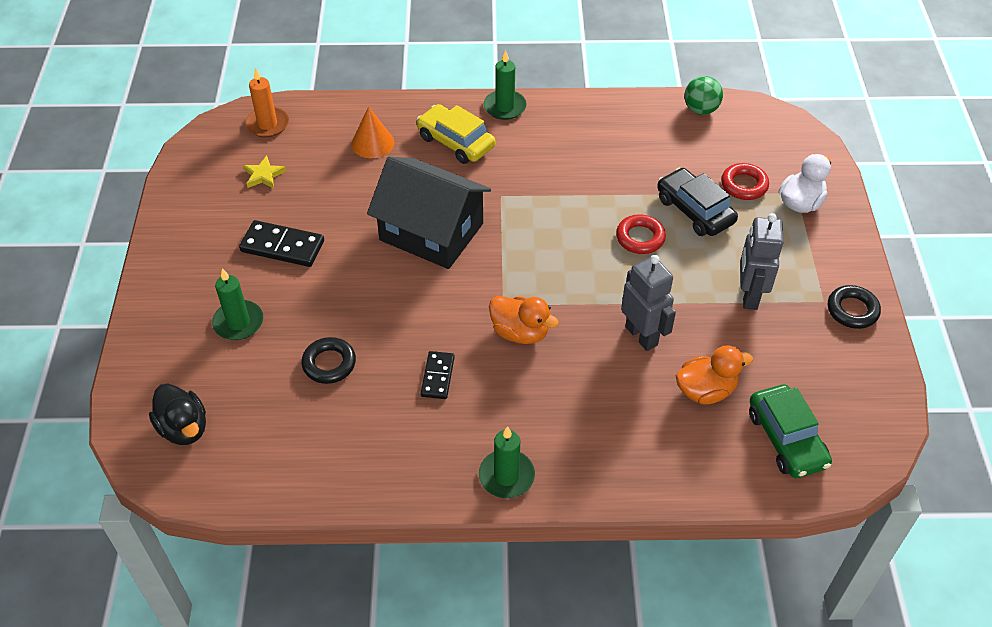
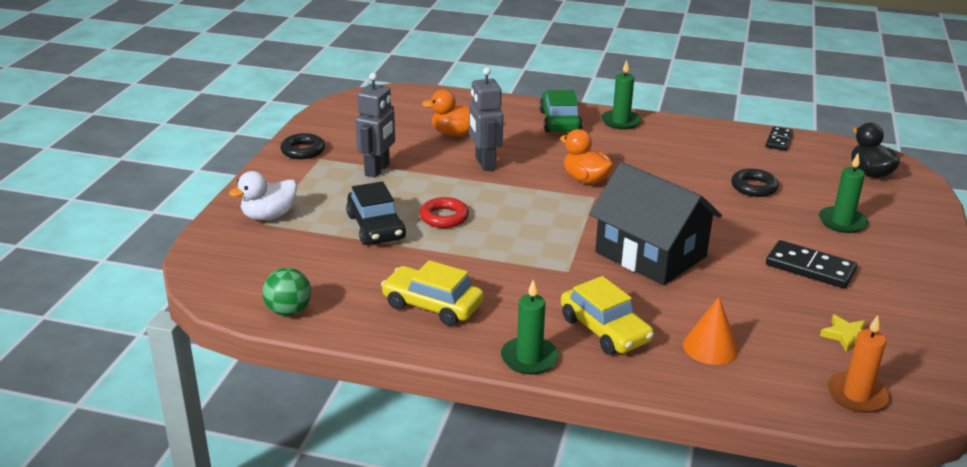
camera: 165 degrees left, 20 degrees down
black domino [421,351,455,399] -> black domino moved to [765,126,793,151]
red ring [721,163,769,200] -> none
green car [749,385,832,478] -> green car moved to [539,90,583,132]
none -> yellow car [381,260,484,326]

